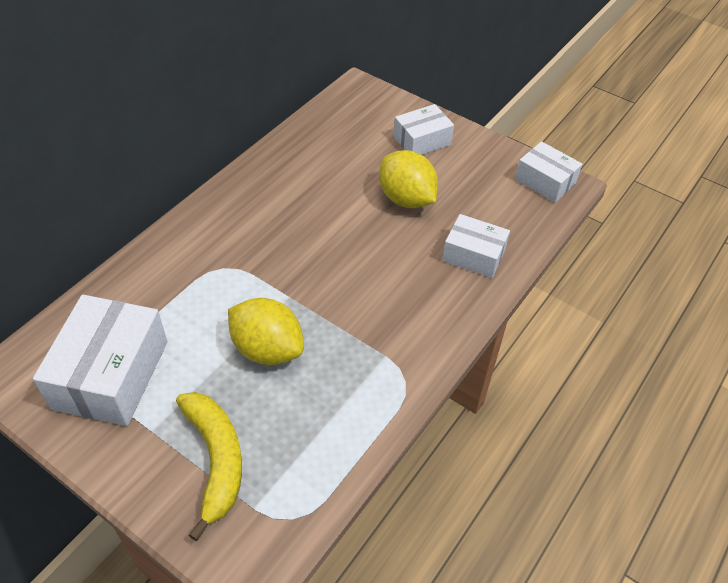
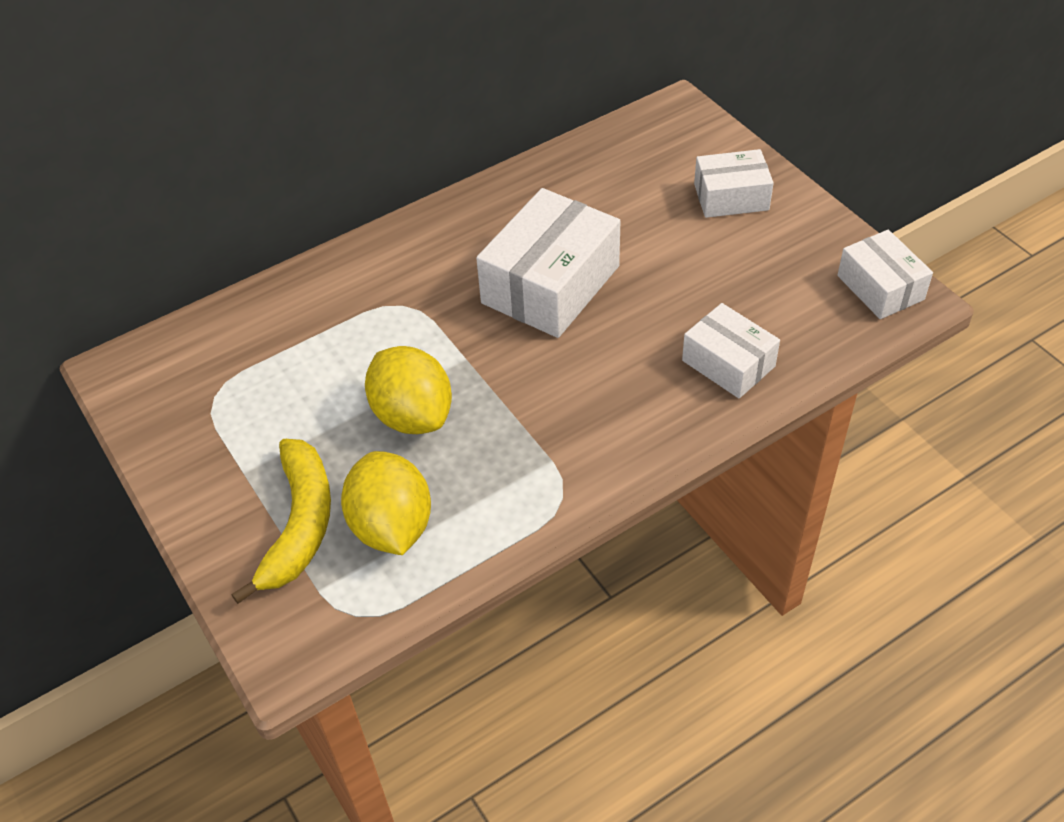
camera: 25 degrees right, 0 degrees up
white box [33,295,168,426] -> white box moved to [476,188,620,338]
yellow lemon [379,150,438,208] -> yellow lemon moved to [341,451,431,555]

